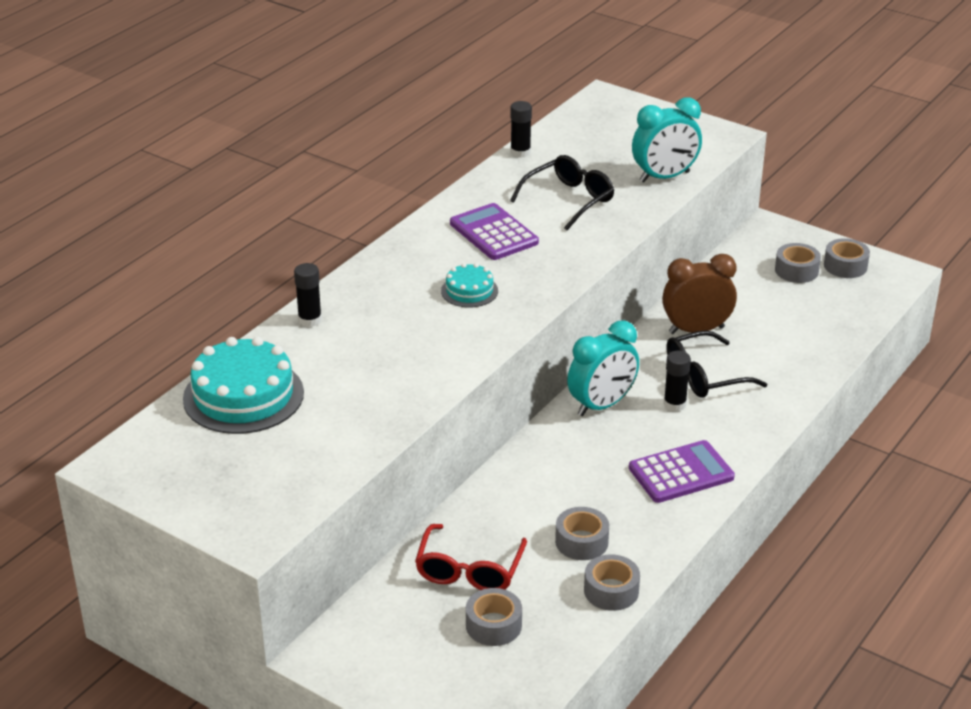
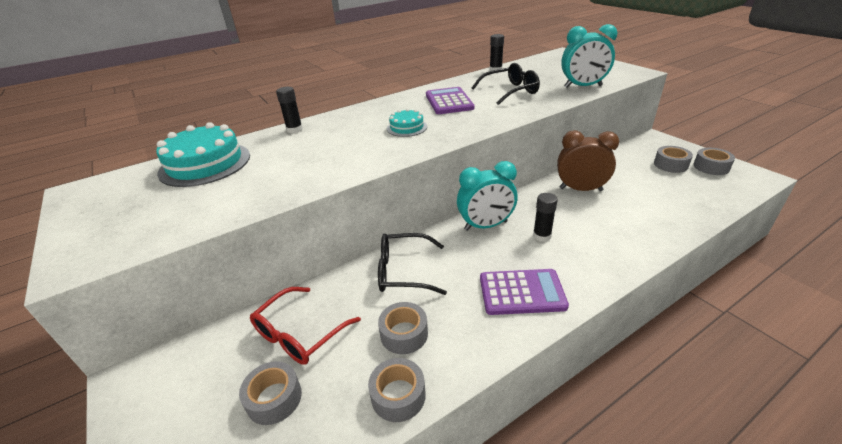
camera: 25 degrees right, 0 degrees up
black glasses [666,331,767,398] -> black glasses moved to [378,233,447,295]

